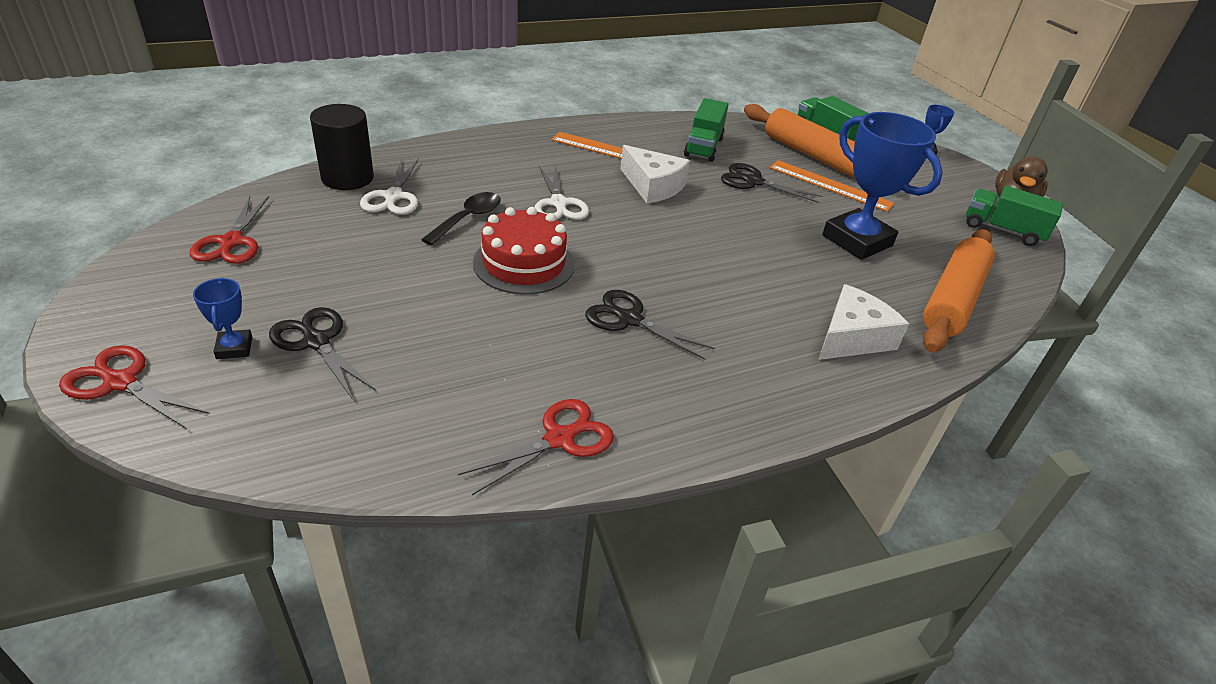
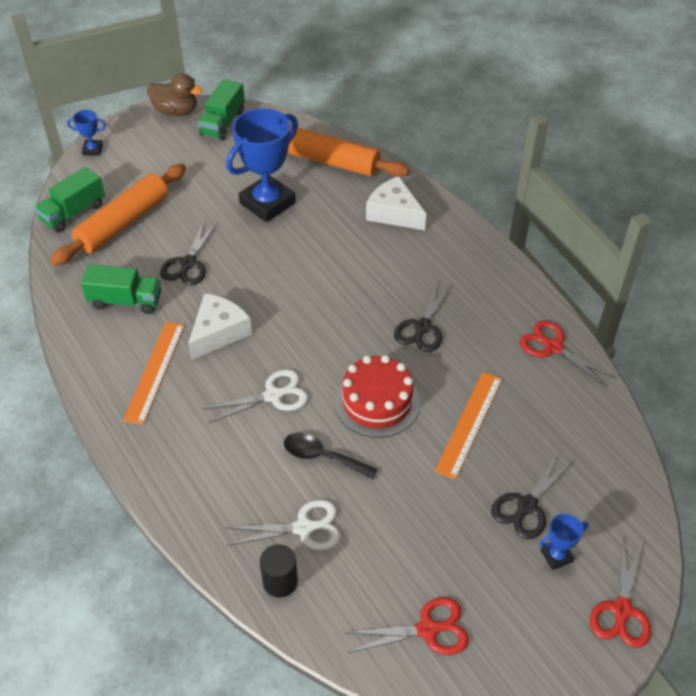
camera: 95 degrees left, 10 degrees up
black cylinder [310,104,374,190] -> black cylinder [260,544,298,598], size x0.64
orange ruler [770,160,894,212] -> orange ruler moved to [435,372,502,480]

